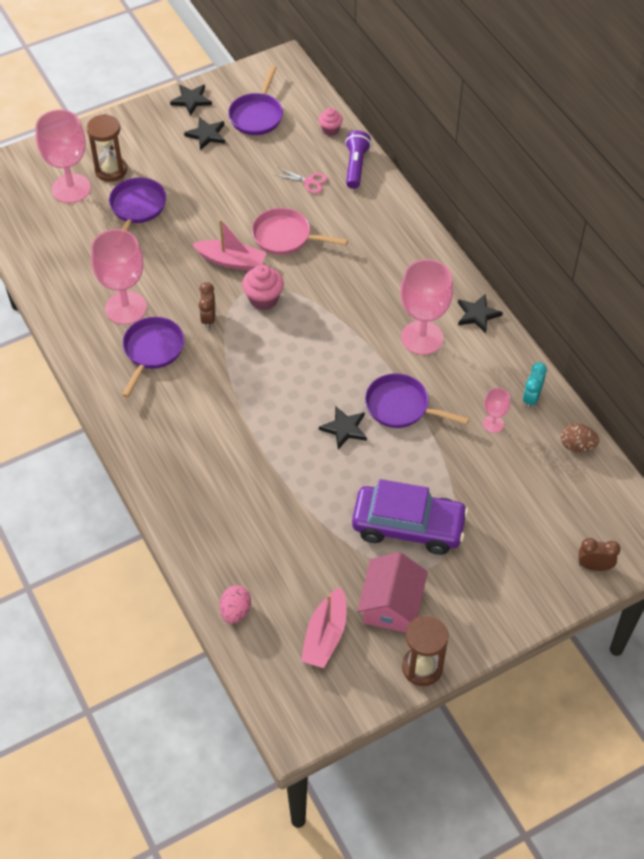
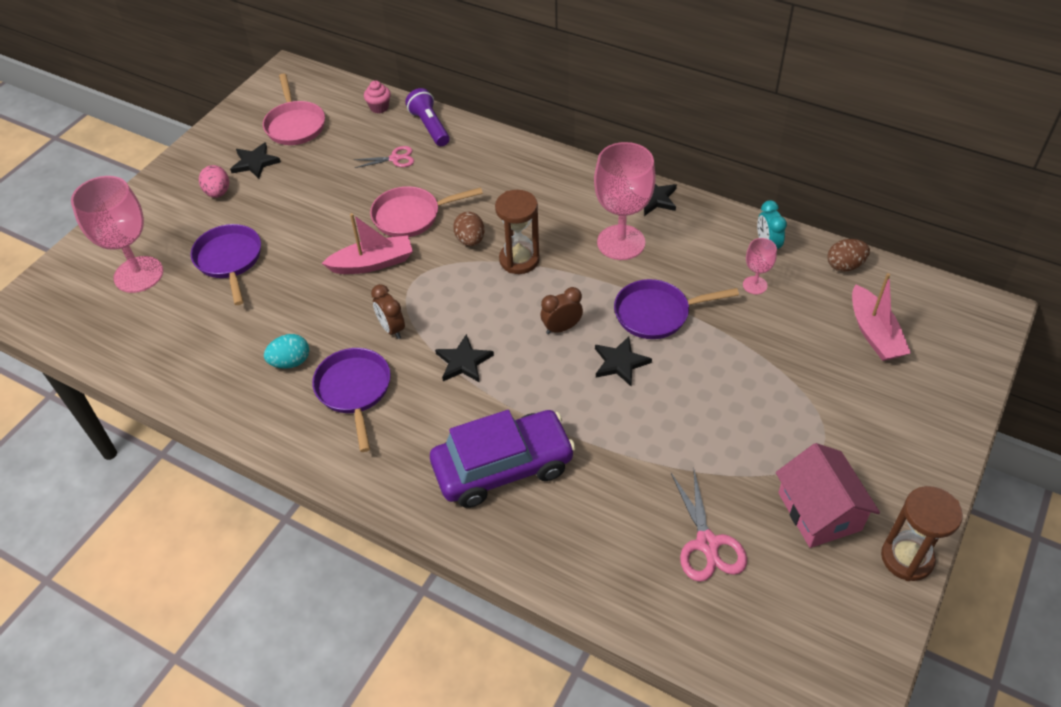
camera: 30 degrees left, 5 degrees down
brown hourglass [87,114,127,182] -> brown hourglass moved to [495,190,540,274]
pink goblet [91,229,147,325] -> turquoise egg [264,334,309,369]
black star [170,85,212,116] -> black star moved to [435,334,494,383]
pink egg [220,585,251,624] -> pink egg moved to [199,165,229,198]
purple pan [228,66,283,135] -> pink pan [263,73,325,145]
pink cupcake [242,265,284,310] -> none
pink boat [301,587,346,668] -> pink boat moved to [852,273,911,361]
purple car [352,479,469,555] -> purple car moved to [430,410,576,508]
brown clock [578,538,621,571] -> brown clock moved to [541,287,583,334]
none -> brown egg [453,211,484,246]
none -> pink scissors [671,470,747,582]

